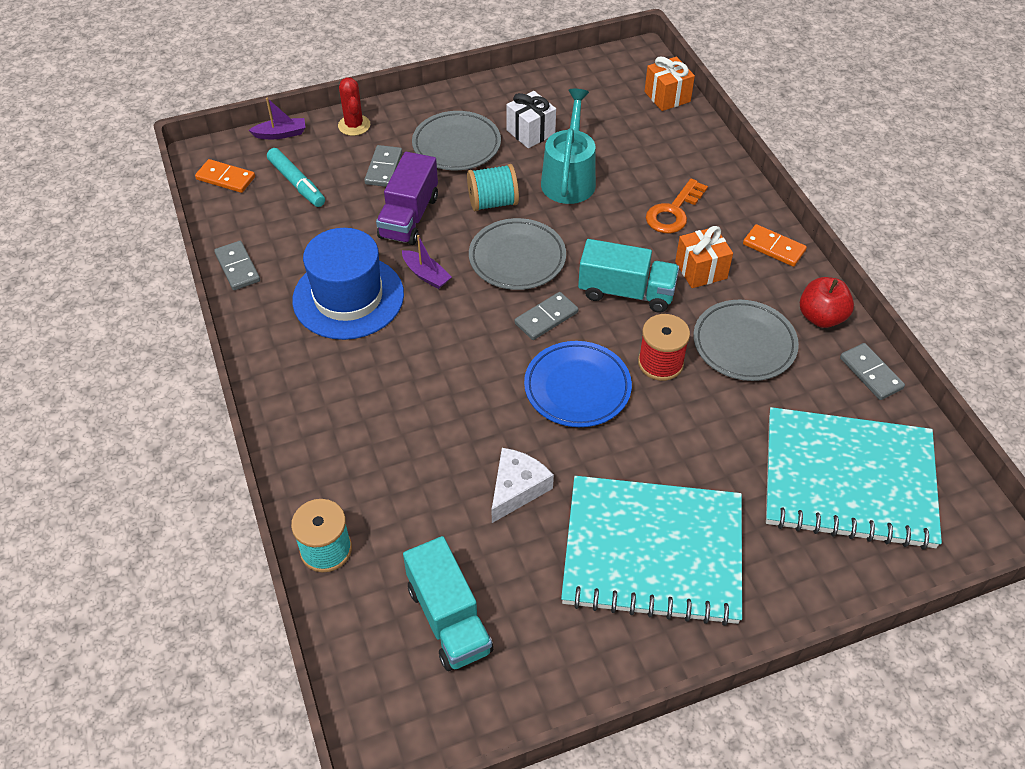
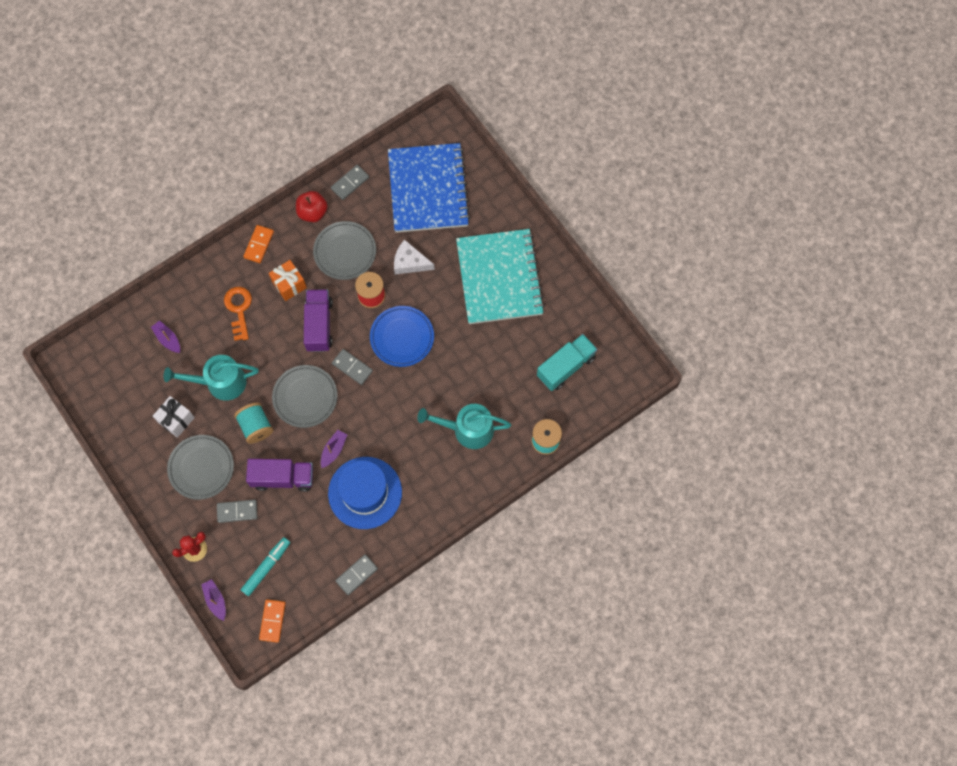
camera: 105 degrees left, 20 degrees up
white cheese [491,448,554,523] -> white cheese moved to [394,239,435,274]
turquoise truck [578,239,679,313] -> purple truck [304,289,333,352]
orange gift [644,56,695,111] -> none
orange key [646,178,708,233] -> orange key turned 120 degrees counterclockwise [224,287,252,341]
turquoise notebook [766,407,942,550] -> blue notebook [388,143,470,233]
none -> purple boat [151,320,180,353]
none -> turquoise watering can [417,404,511,449]

